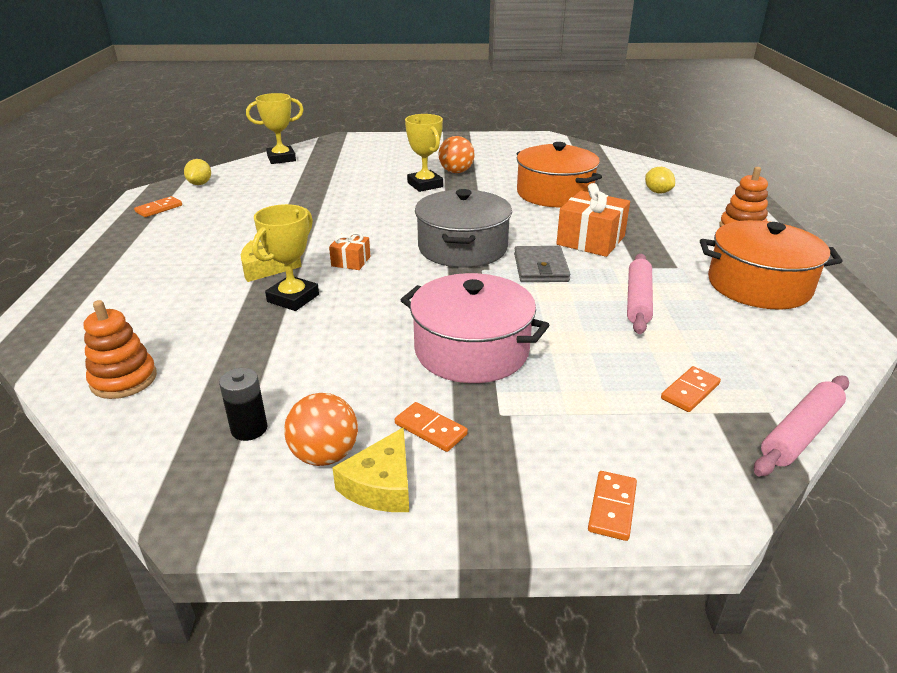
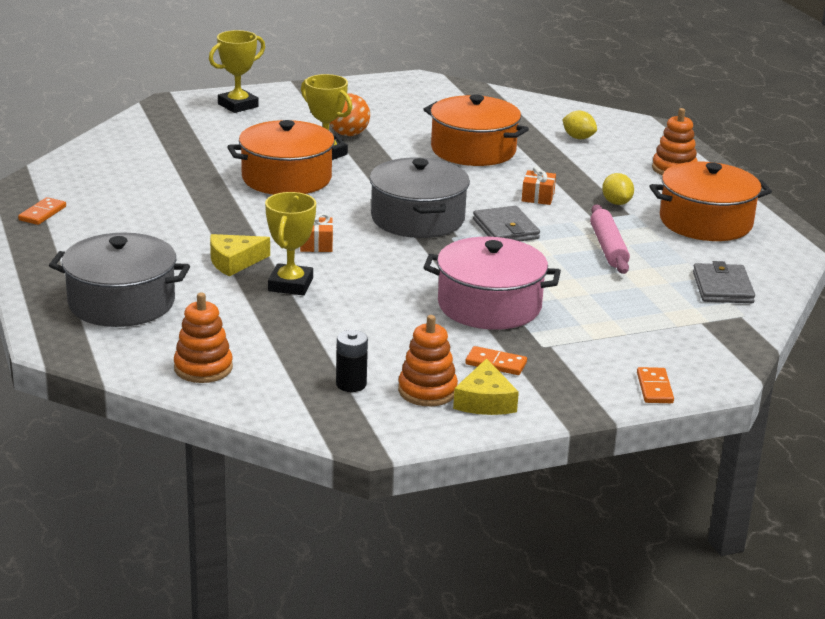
camera: 20 degrees left, 5 degrees down
yellow lemon [184,159,211,185] -> yellow lemon moved to [602,173,634,205]
yellow trophy [246,93,304,164] -> yellow trophy moved to [209,30,265,113]
orange ball [284,393,358,466] -> orange stacking toy [398,315,458,406]
orange gift [556,183,630,257] -> orange gift [522,166,556,205], size x0.54
orange domino [661,366,721,412] -> none
pink rolling pin [754,376,849,476] -> none
none -> grey pot [49,233,190,327]
none -> orange pot [227,120,346,195]
none -> grey wallet [693,261,755,303]

